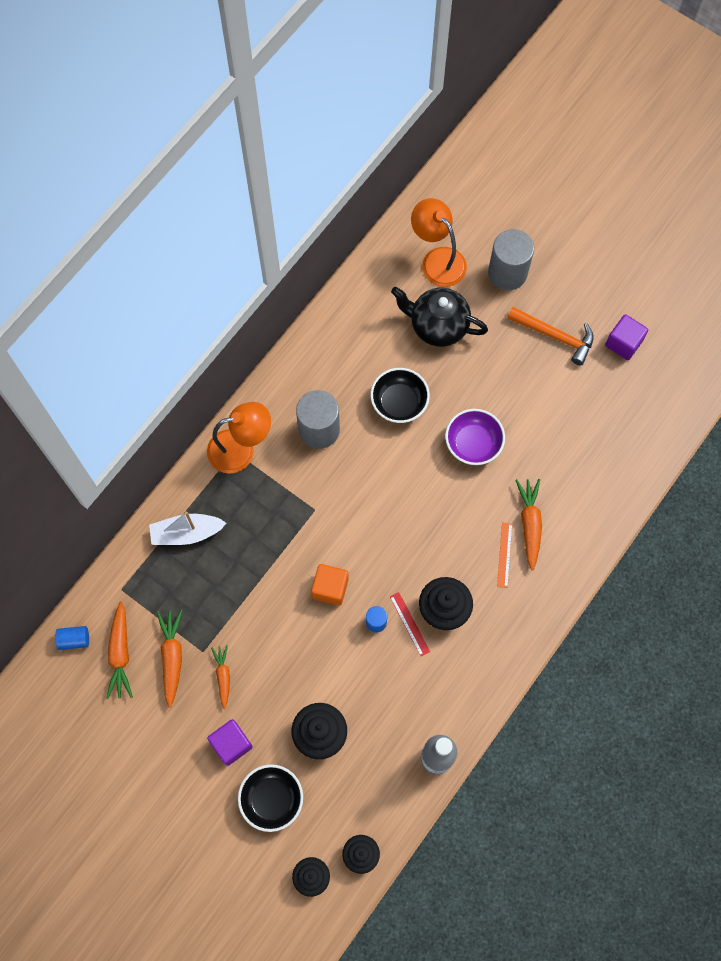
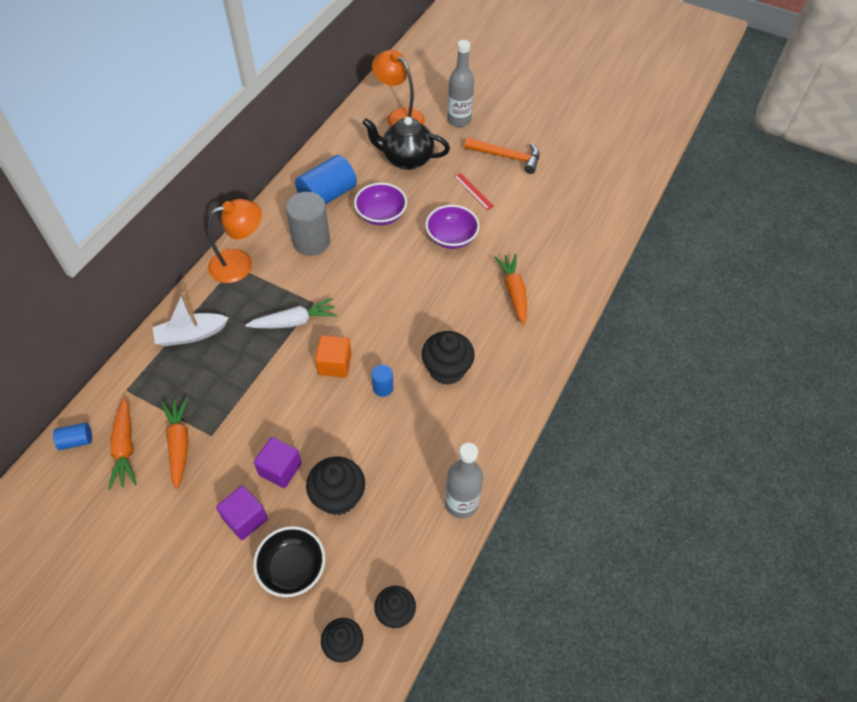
camera: 10 degrees left, 15 degrees down
orange carrot [211,645,230,709] -> none
black bowl [370,368,430,423] -> purple bowl [354,183,407,225]
red ruler [390,592,430,656] -> red ruler moved to [454,173,494,210]
grey cylinder [488,229,534,290] -> grey bottle [447,40,474,127]
orange ruler [497,523,512,588] -> none
purple cube [605,314,648,360] -> purple cube moved to [254,437,302,488]
none -> white carrot [245,298,337,329]
none -> blue cylinder [295,155,357,205]

